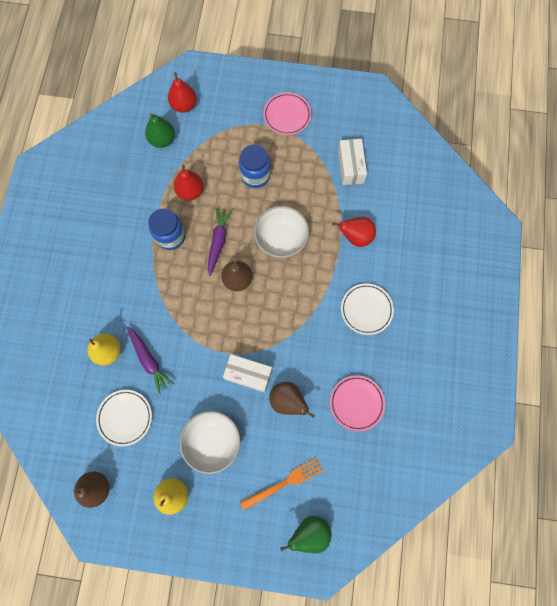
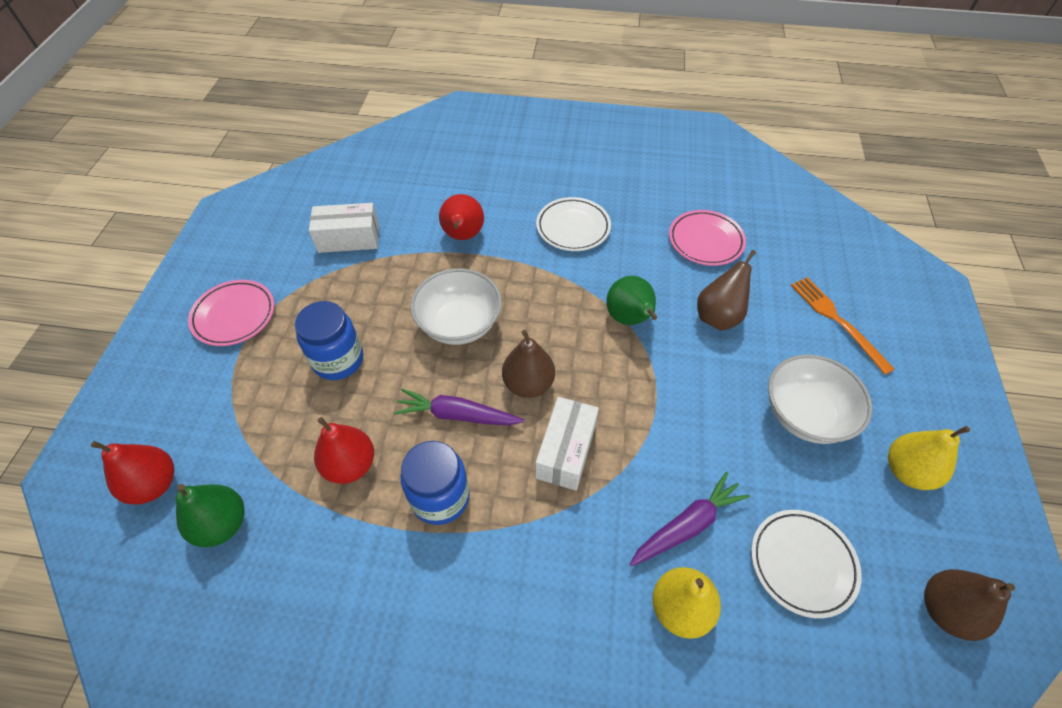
camera: 90 degrees left, 20 degrees down
white box [223,354,272,392] -> white box moved to [535,397,599,491]
green pear [280,516,332,553] -> green pear moved to [607,276,657,325]

